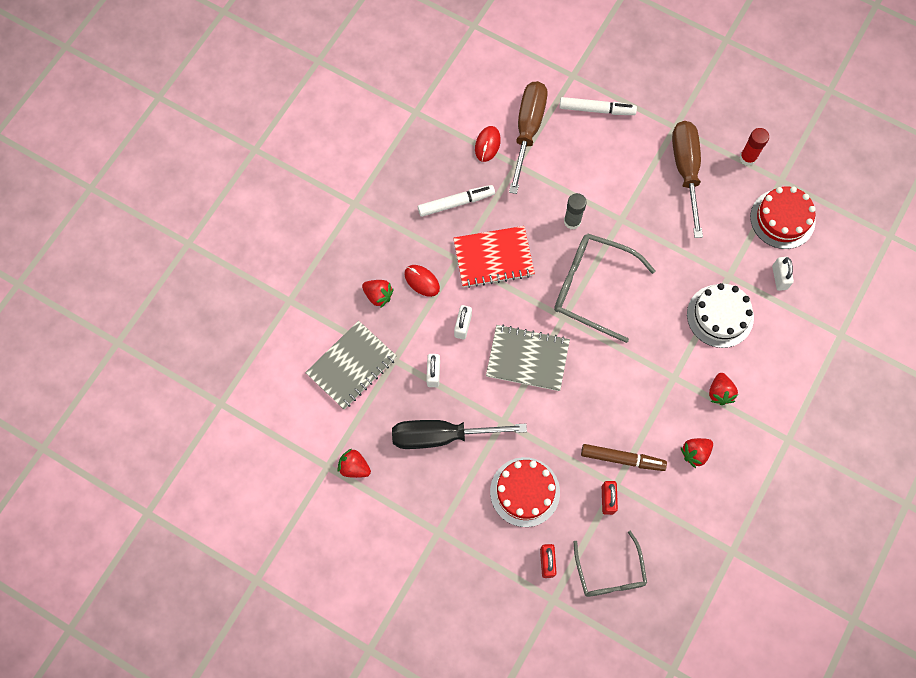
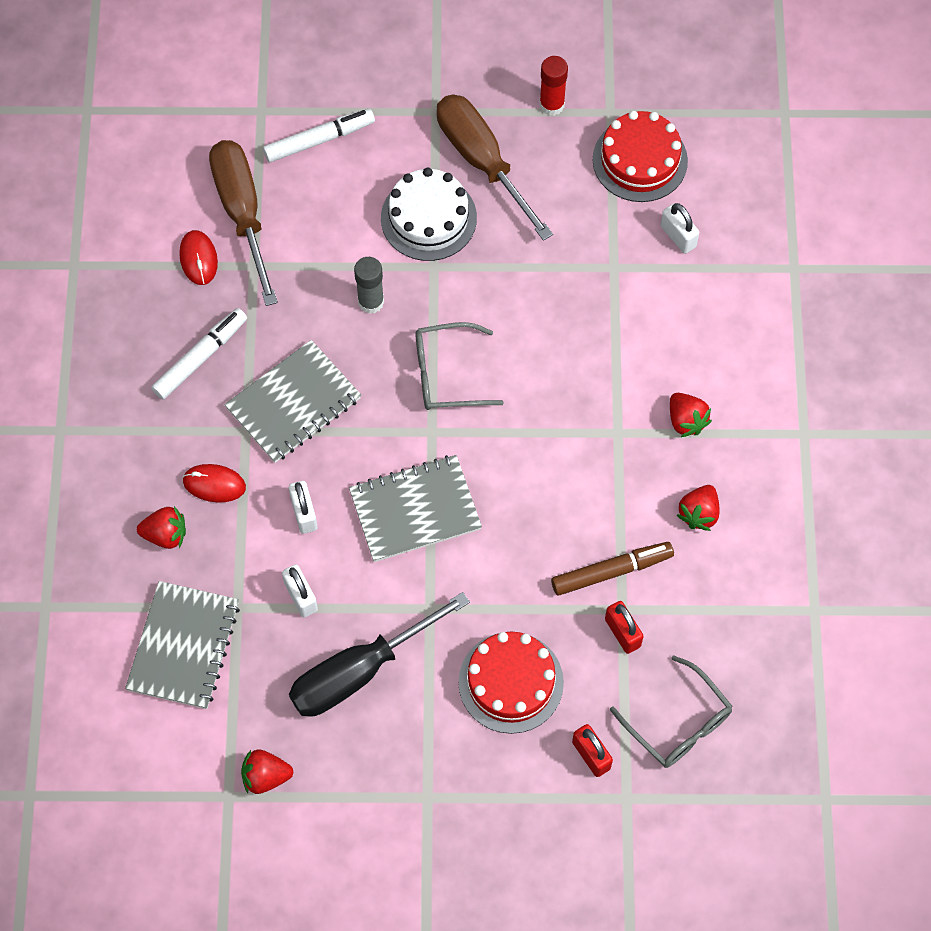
camera: 30 degrees left, 5 degrees down
red notebook [453,226,535,288] -> grey notebook [224,340,361,463]
grey glasses [554,234,656,343] -> grey glasses [415,322,504,410], size x0.66
white cake [687,283,754,348] -> white cake moved to [381,167,477,261]

